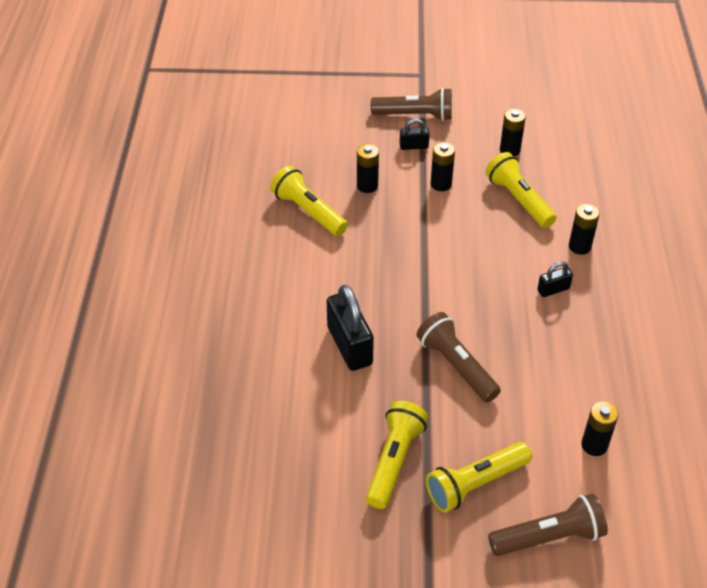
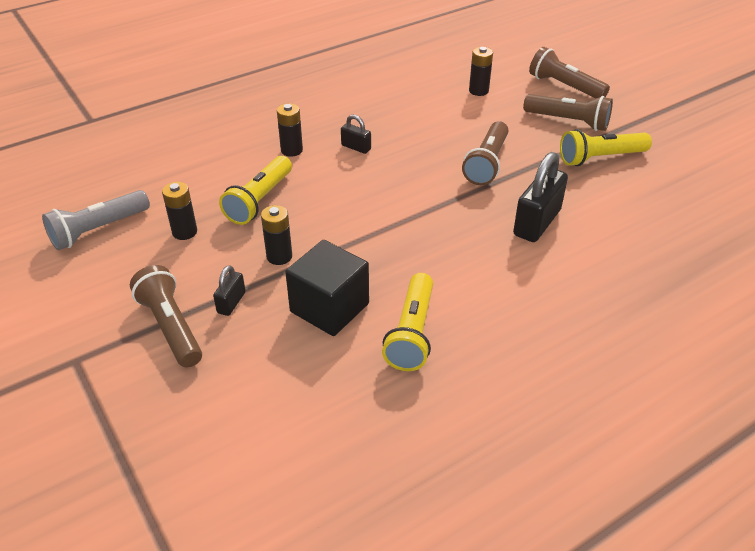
camera: 125 degrees left, 5 degrees down
black battery [357,144,379,193] -> black cube [285,240,369,336]
black padlock [399,118,430,150] -> black padlock turned 60 degrees clockwise [213,265,245,316]
yellow flashlight [426,442,532,513] -> brown flashlight [523,94,613,131]
none -> grey flashlight [42,190,150,250]

